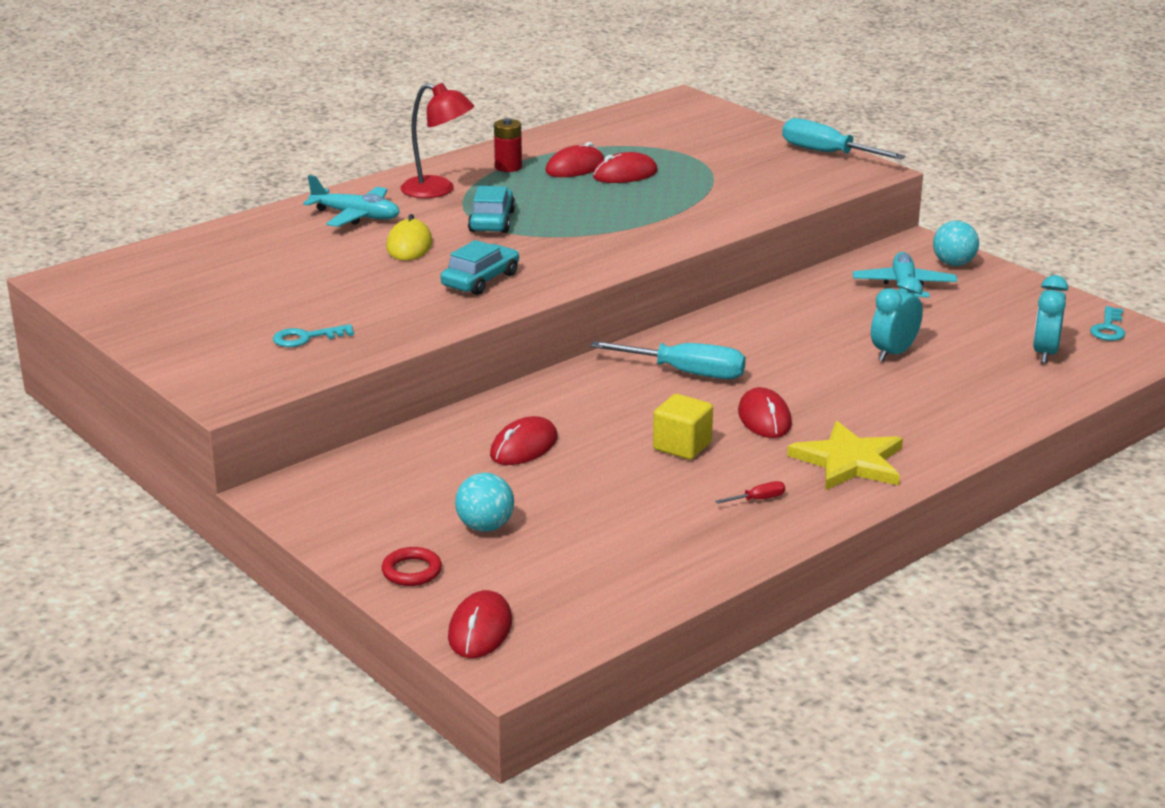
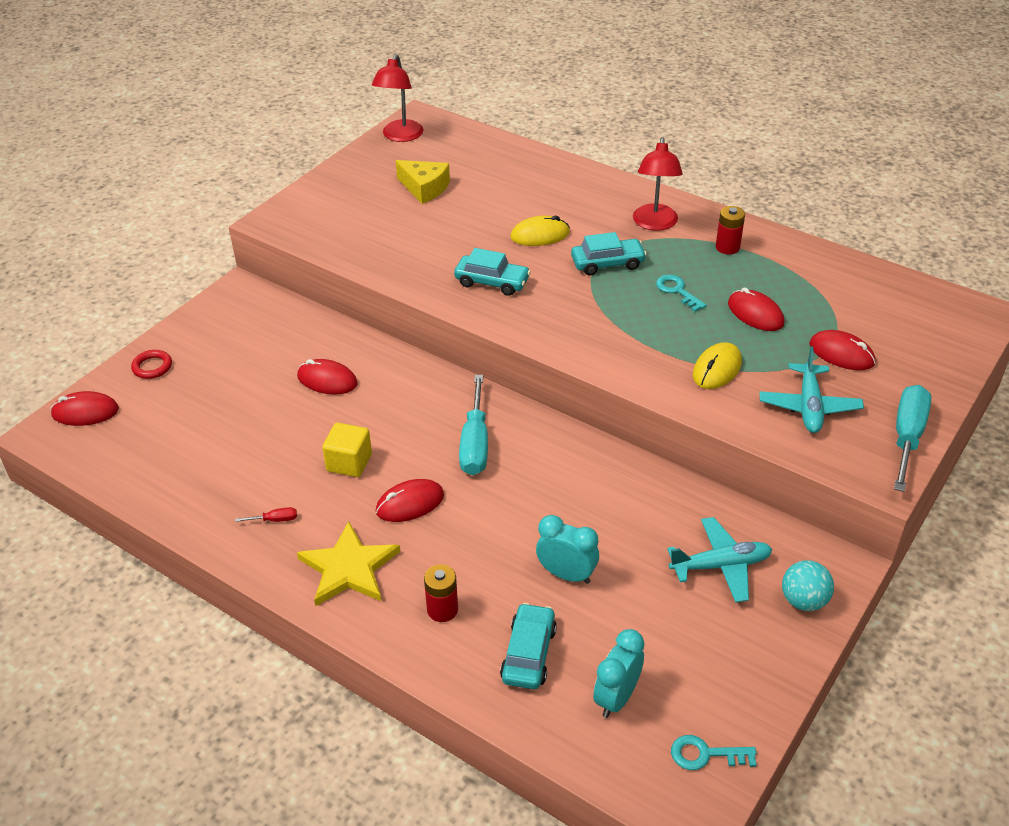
camera: 75 degrees right, 15 degrees up
turquoise key [273,324,354,347] -> turquoise key moved to [656,275,707,312]
turquoise plane [303,175,400,227] -> turquoise plane moved to [759,346,864,433]
turquoise ball [455,473,514,532] -> none
red mouse [545,142,604,177] -> red mouse moved to [809,330,876,370]
red screwdriver [715,481,785,504] -> red screwdriver turned 60 degrees counterclockwise [235,507,297,522]
turquoise clock [1033,275,1068,364] -> turquoise clock turned 60 degrees counterclockwise [593,629,644,718]
none -> red lamp [372,55,423,142]
none -> yellow cheese [396,160,450,204]
none -> red battery [424,564,458,622]
none -> turquoise car [500,603,557,689]
none -> yellow mouse [693,342,742,389]

